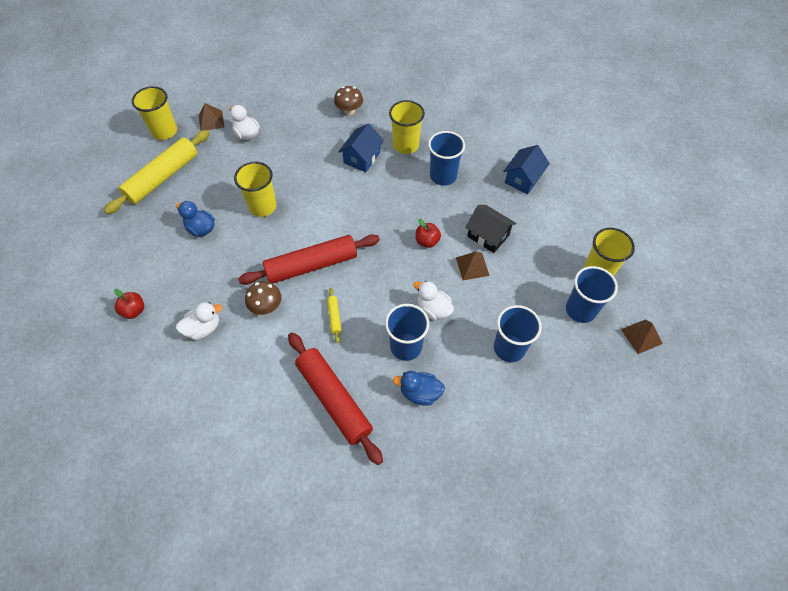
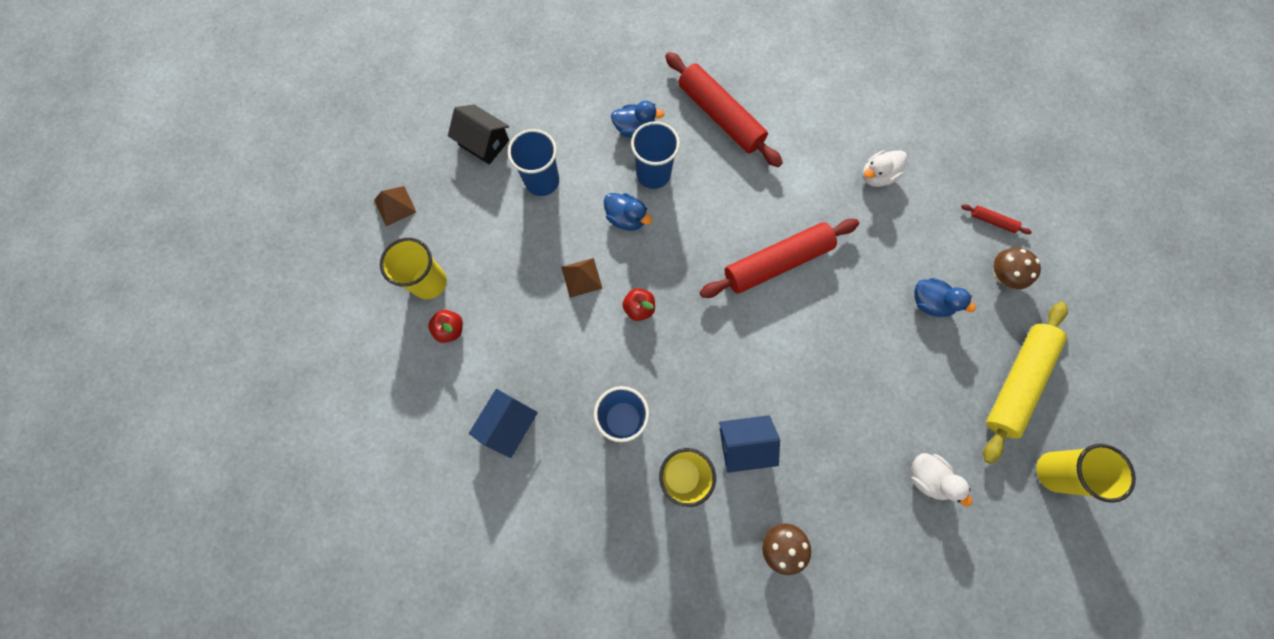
camera: 175 degrees right, 15 degrees up
red apple [114,289,144,319] -> red apple moved to [428,310,463,343]
brown pyramid [199,103,224,131] -> none
yellow cup [234,162,277,217] -> none
brown mushroom [245,281,281,315] -> brown mushroom moved to [994,248,1041,289]
yellow rolling pin [327,288,342,343] -> none
blue house [338,123,384,172] -> blue house turned 60 degrees clockwise [719,415,780,473]
white duck [414,281,454,320] -> blue duck [604,193,652,231]
black house [465,205,516,253] -> black house moved to [448,105,509,165]
blue cup [566,266,618,323] -> none
none -> red rolling pin [961,204,1032,234]

